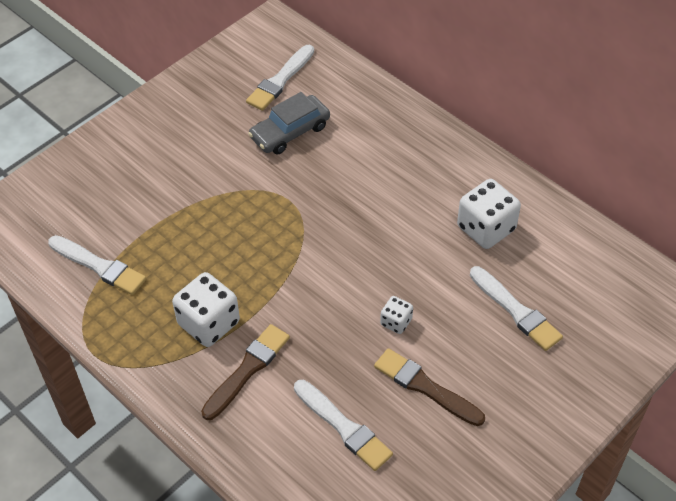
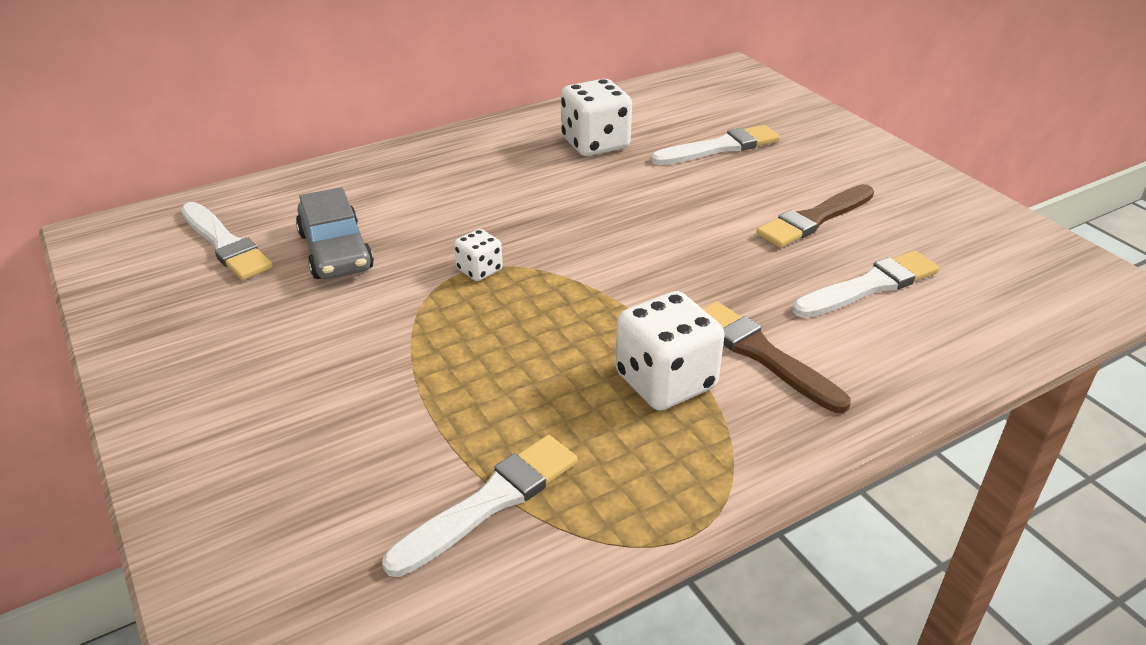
camera: 75 degrees left, 15 degrees down
white dice [380,296,413,334] -> white dice moved to [454,229,503,281]

